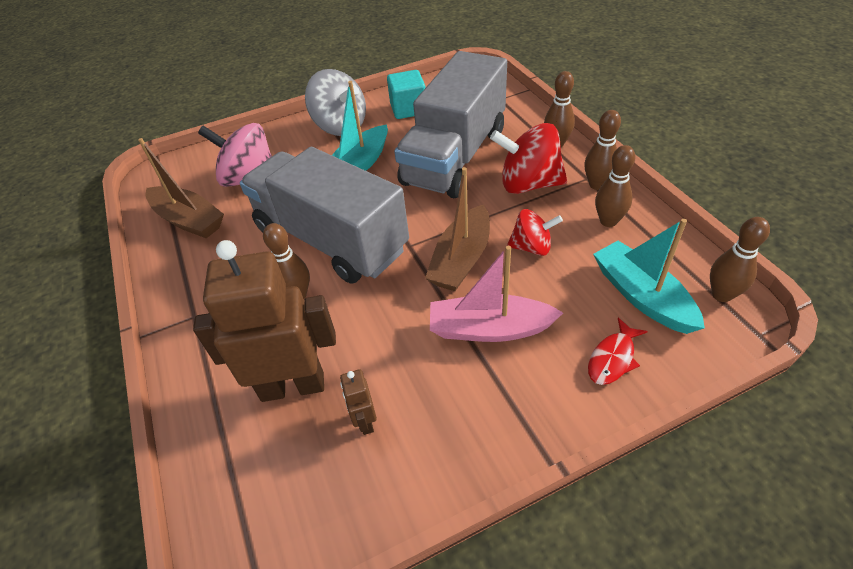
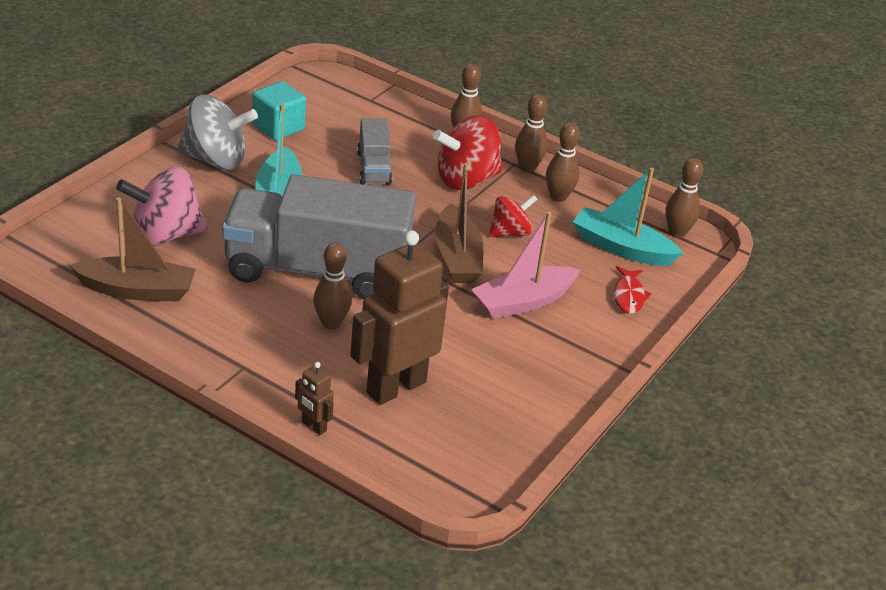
camera: 40 degrees left, 10 degrees down
brown robot [340,369,377,435] -> brown robot moved to [295,362,334,435]
grey truck [394,51,507,198] -> grey truck [357,118,392,185], size x0.45

